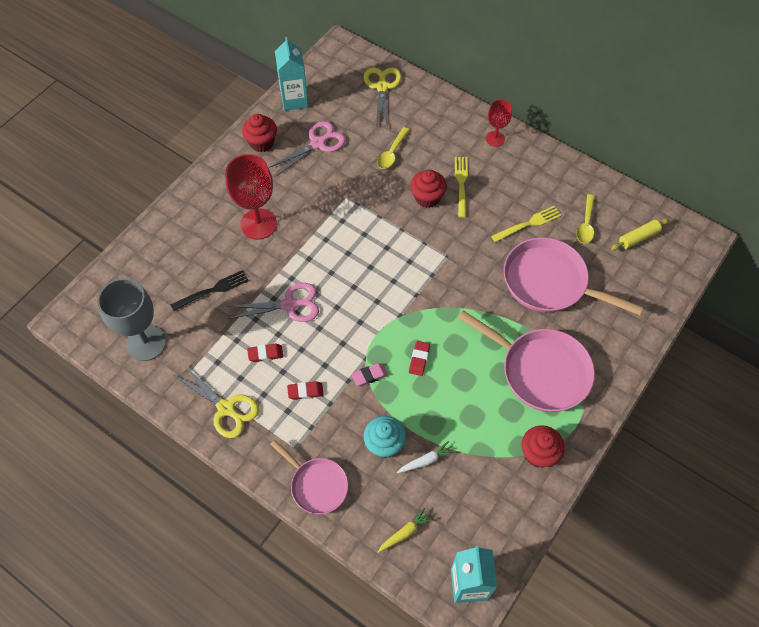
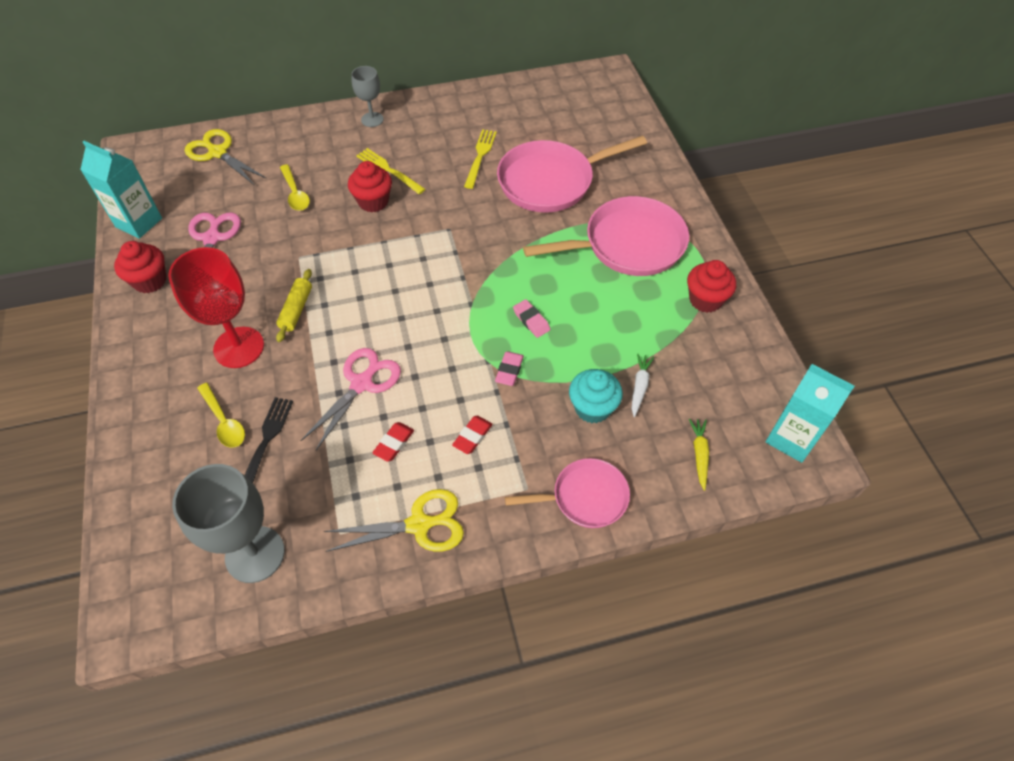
camera: 50 degrees left, 5 degrees down
red eraser [409,341,430,376] -> pink eraser [513,299,550,338]
red goblet [486,100,512,147] -> grey goblet [351,66,383,127]
yellow spoon [576,194,595,243] -> yellow spoon moved to [197,383,245,448]
yellow rolling pin [611,219,670,250] -> yellow rolling pin moved to [276,269,312,342]

